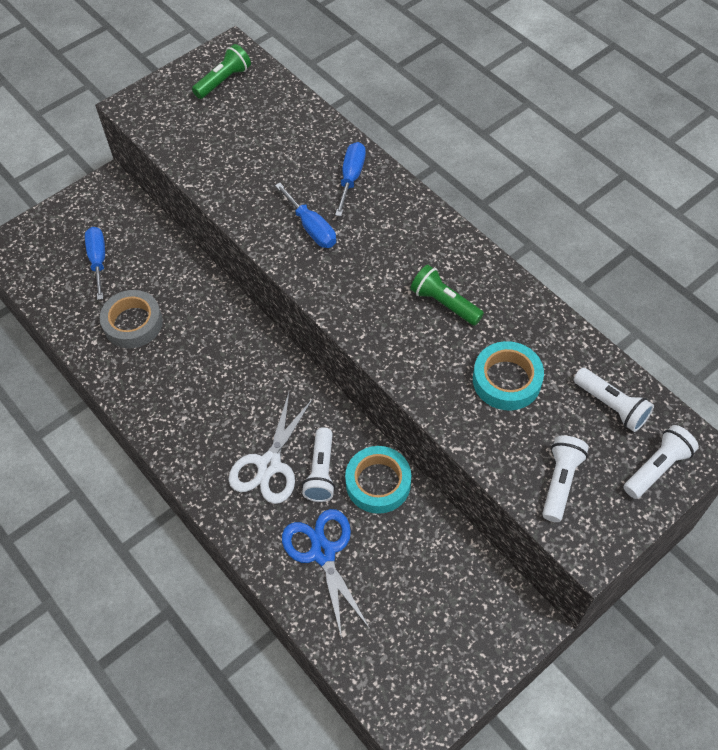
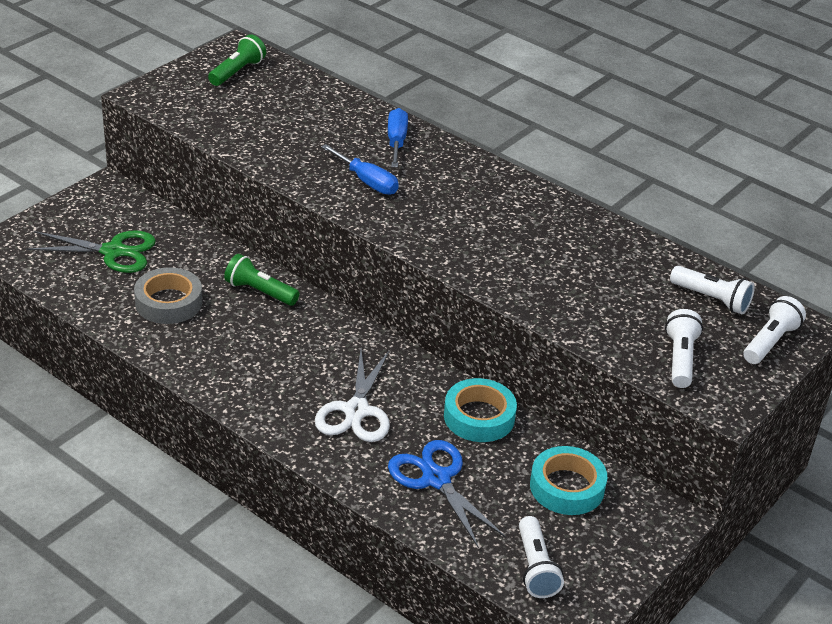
camera: 15 degrees left, 20 degrees down
blue screwdriver [85,227,105,300] -> green scissors [26,230,156,273]
white flashlight [302,427,335,502] -> white flashlight moved to [519,516,564,598]
green flashlight [410,265,484,326] -> green flashlight moved to [224,254,300,306]
turquoise tape [473,341,544,410] -> turquoise tape moved to [530,446,607,515]

